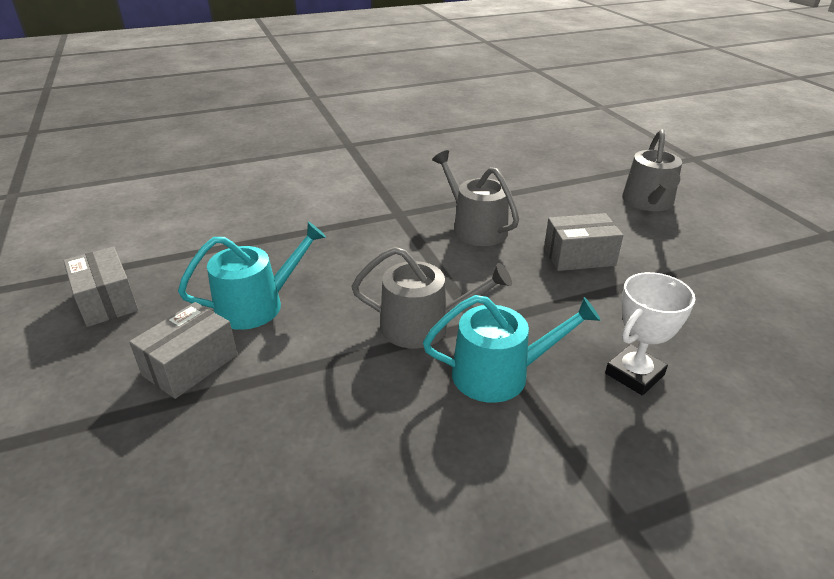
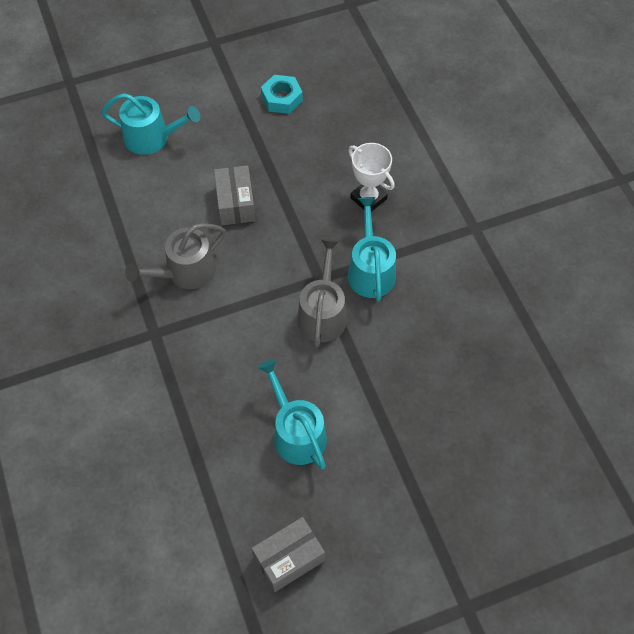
camera: 90 degrees left, 25 degrees up
grey box [129,302,238,399] -> none
grey watering can [622,129,682,211] -> turquoise watering can [101,93,200,155]
none -> turquoise nut [261,75,303,114]

